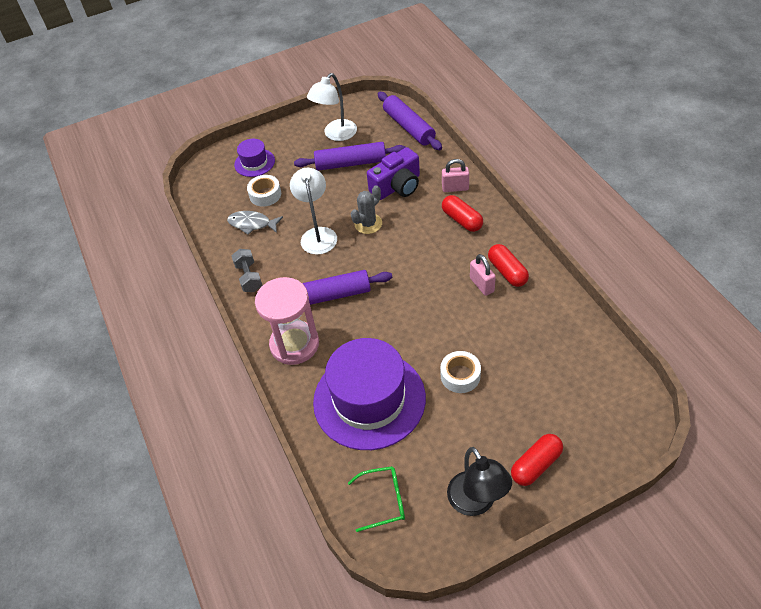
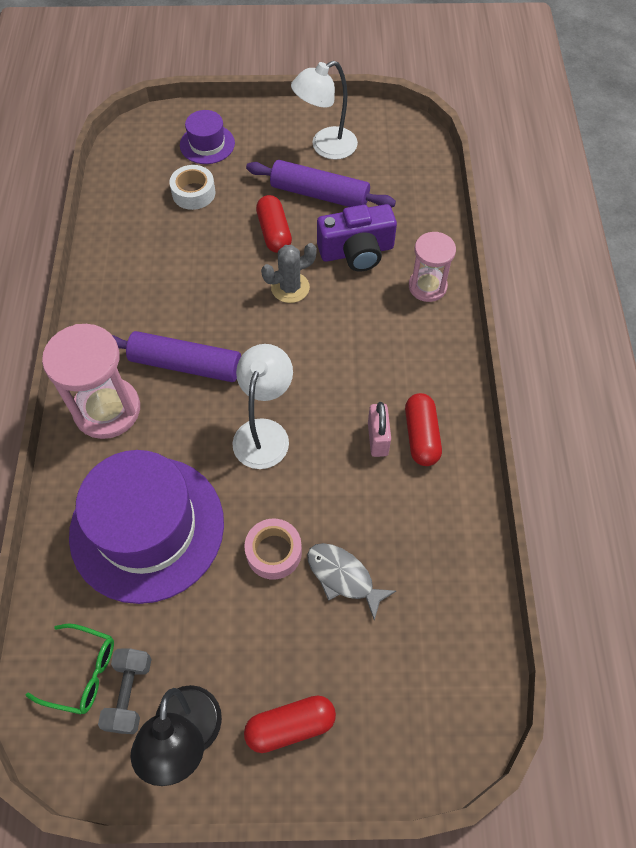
camera: 20 degrees right, 10 degrees up
grey fish [227,211,283,235] -> grey fish moved to [307,543,396,620]
grey dumbbell [232,249,262,292] -> grey dumbbell moved to [98,648,152,734]
white lamp [290,168,337,255] -> white lamp moved to [232,344,293,469]
purple rolling pin [378,92,442,150] -> none
white tape [440,351,481,393] -> pink tape [244,519,302,580]
pink padlock [442,159,469,192] -> pink hourglass [409,232,456,302]
red capsule [442,195,483,232] -> red capsule moved to [256,195,292,253]

